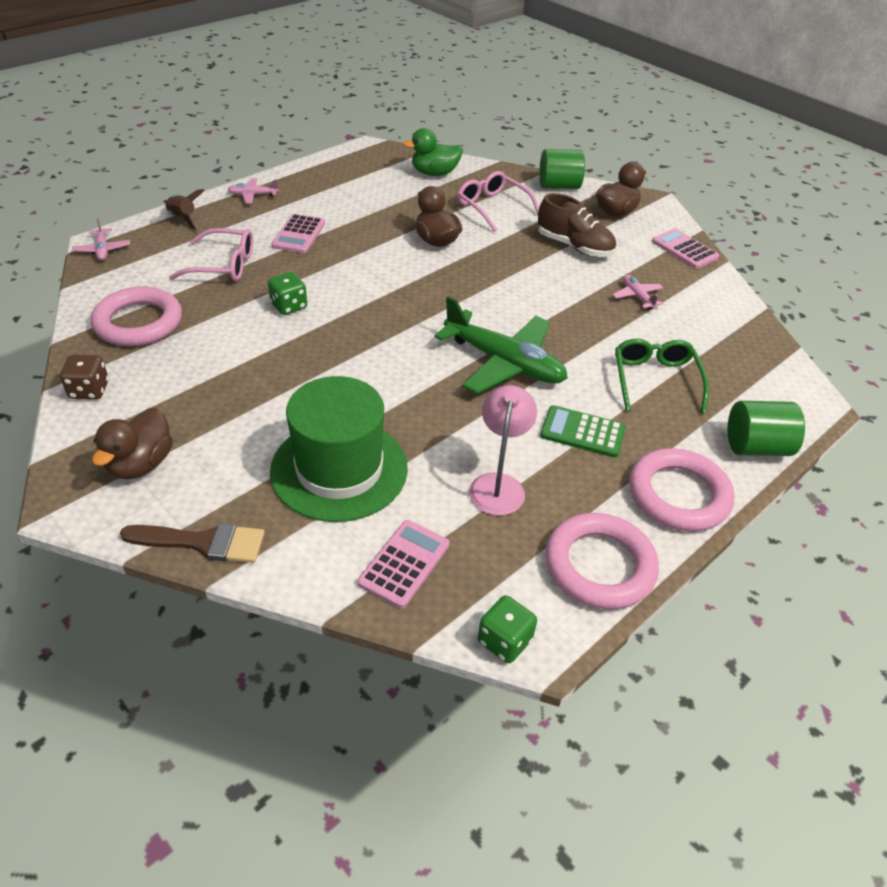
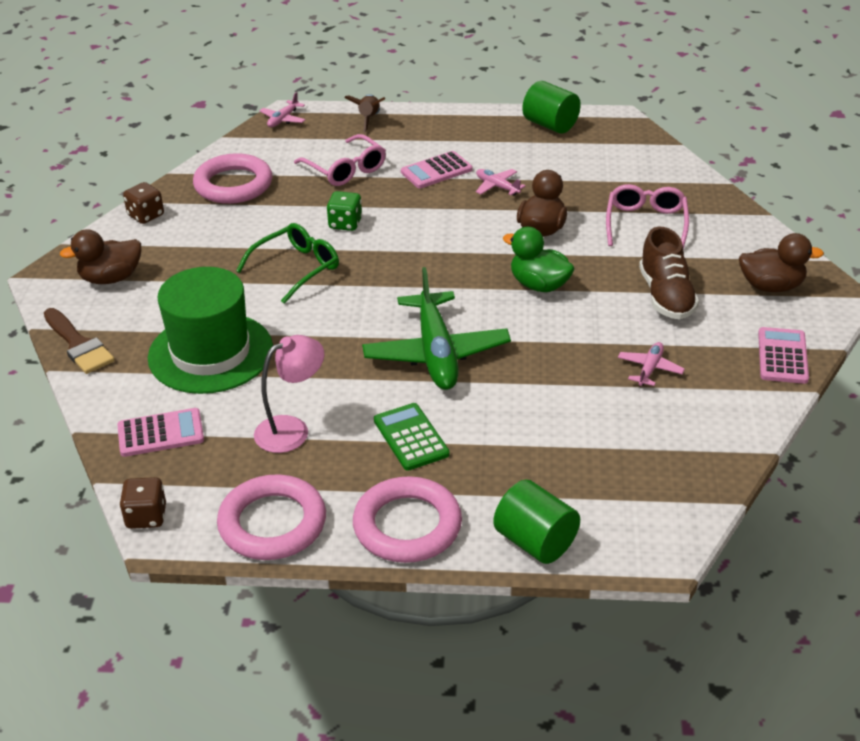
camera: 50 degrees right, 5 degrees down
pink plane [227,178,279,204] -> pink plane moved to [476,169,526,195]
green duck [403,128,463,176] -> green duck moved to [503,227,575,292]
green dice [478,595,537,663] -> brown dice [119,477,166,529]
green cylinder [539,149,585,189] -> green cylinder moved to [522,81,581,134]
green glasses [615,339,709,413] -> green glasses moved to [236,223,339,304]

